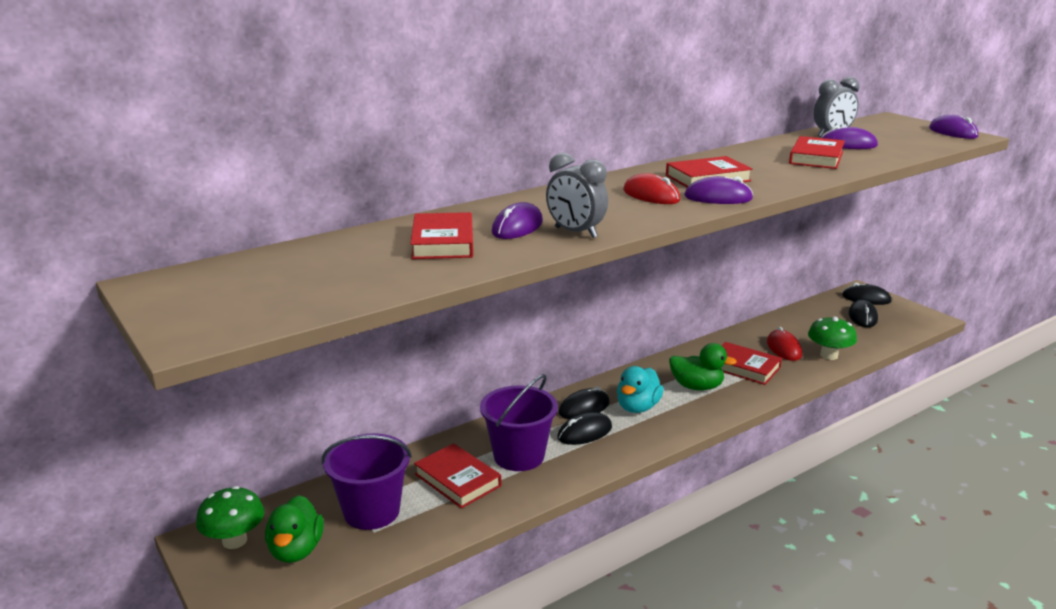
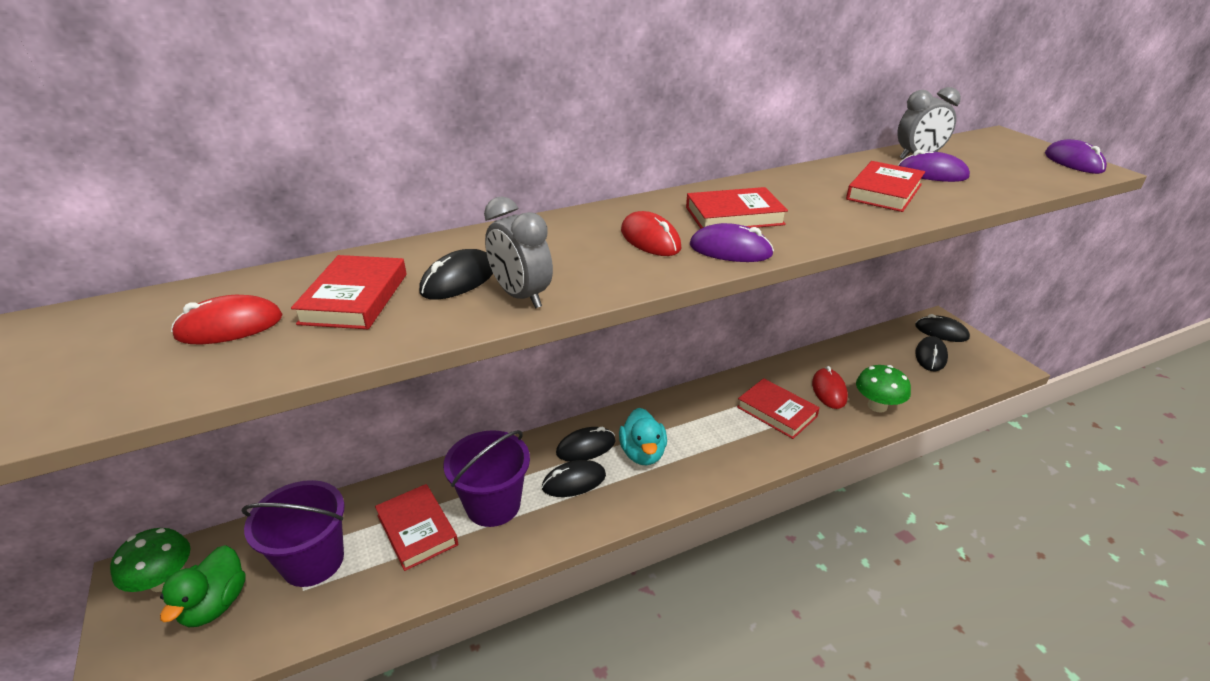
camera: 10 degrees right, 10 degrees up
purple mouse [492,202,543,239] -> black mouse [419,249,493,300]
turquoise duck [617,366,664,413] -> turquoise duck turned 45 degrees counterclockwise [619,408,667,465]
green duck [669,343,737,390] -> none
none -> red mouse [171,295,283,344]

